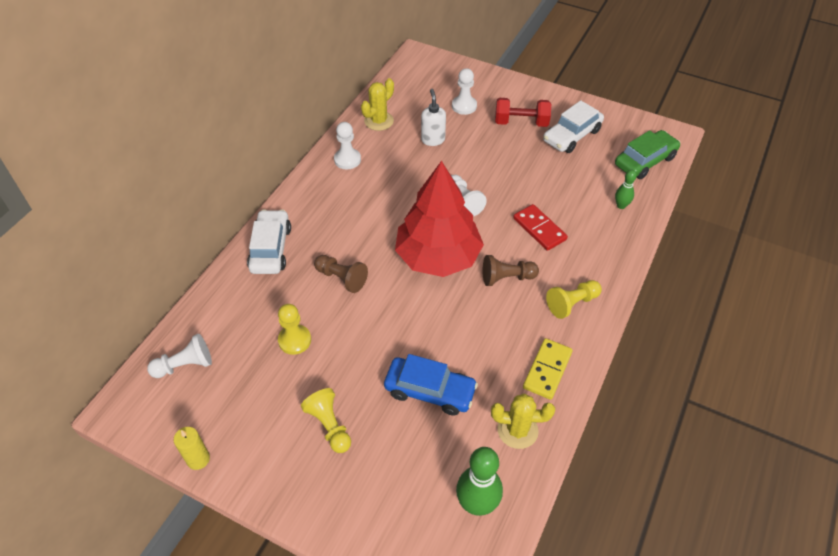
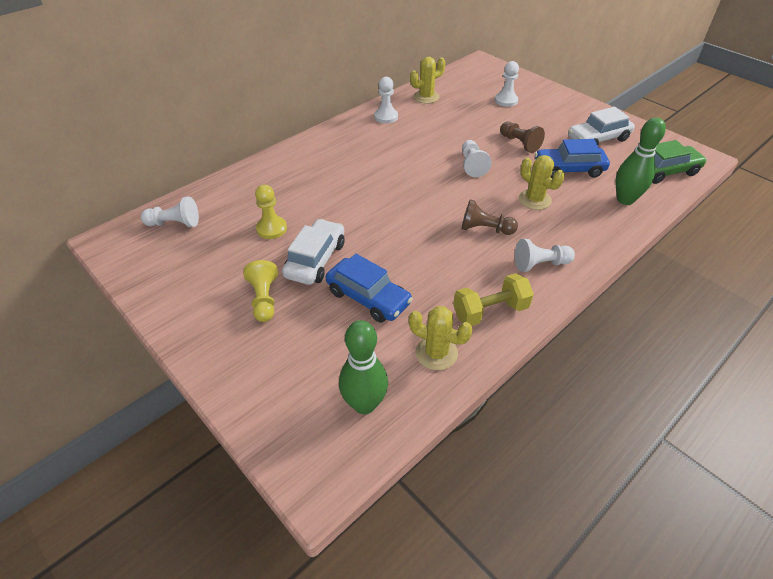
camera: 20 degrees right, 5 degrees down
yellow candle [174,427,210,470] -> none
white car [247,209,291,274] -> white car moved to [282,219,344,285]
brown pawn [314,255,368,293] -> brown pawn moved to [500,122,545,153]
red tree [395,161,484,277] -> none
white soap dispenser [421,89,446,146] -> none
red dumbbell [495,98,551,127] -> none
red domino [513,204,568,251] -> yellow cactus [519,155,565,210]
yellow domino [523,338,573,400] -> yellow dumbbell [453,273,534,326]
yellow pawn [546,280,602,319] -> white pawn [515,239,575,272]
green bowling pin [615,170,637,209] -> green bowling pin [616,117,666,205], size x1.85
none -> blue car [535,139,610,179]

